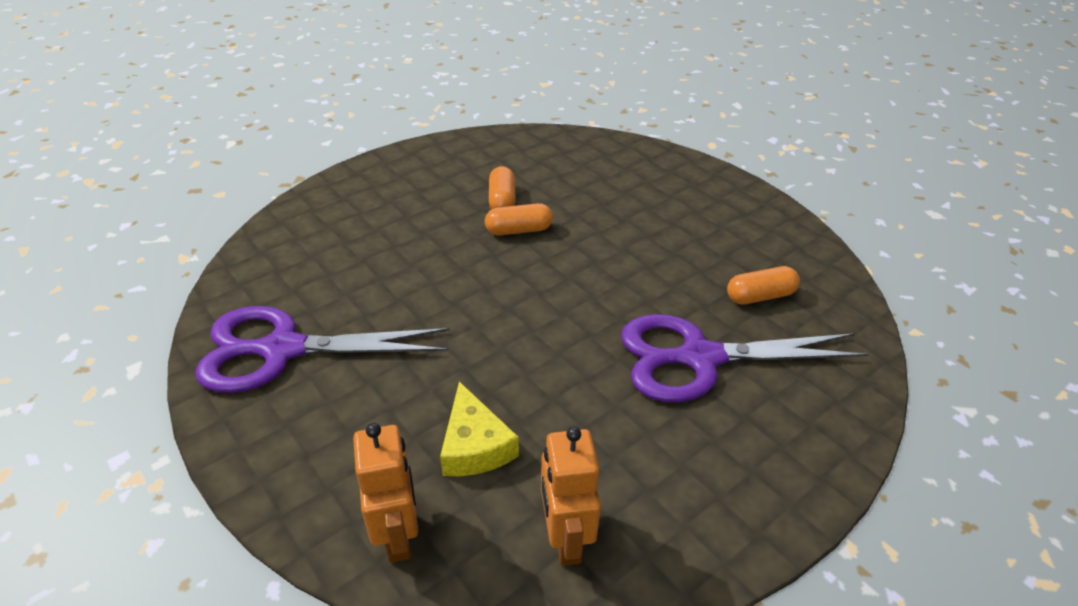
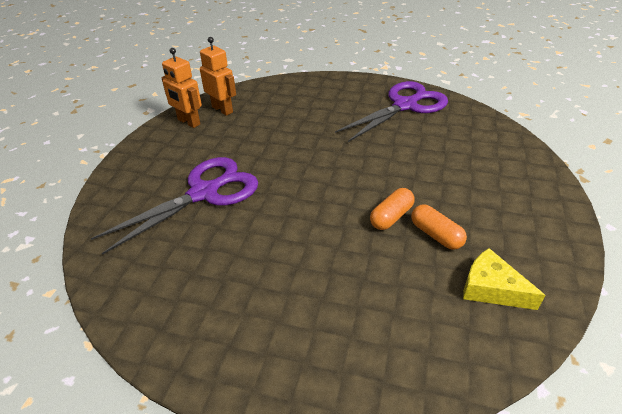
camera: 145 degrees right, 0 degrees up
orange robot [353,423,418,563] -> orange robot moved to [162,48,202,128]
yellow cheese [440,382,519,476] -> yellow cheese moved to [463,248,546,310]
orange capsule [727,266,800,305] -> none

